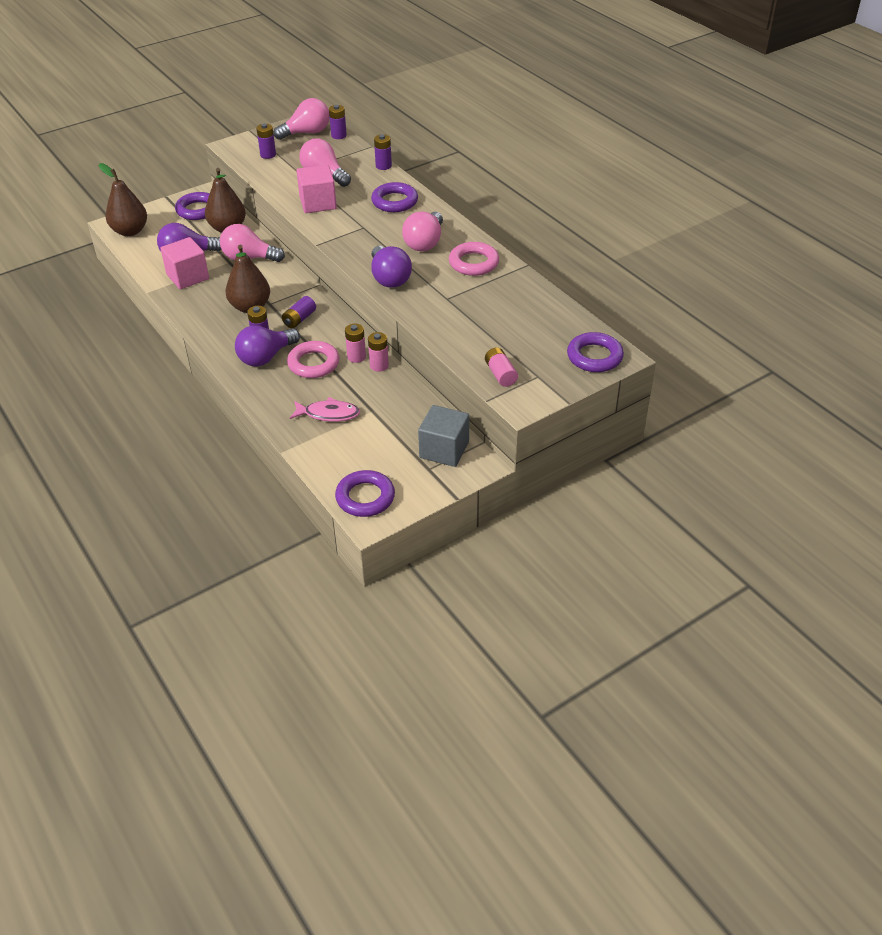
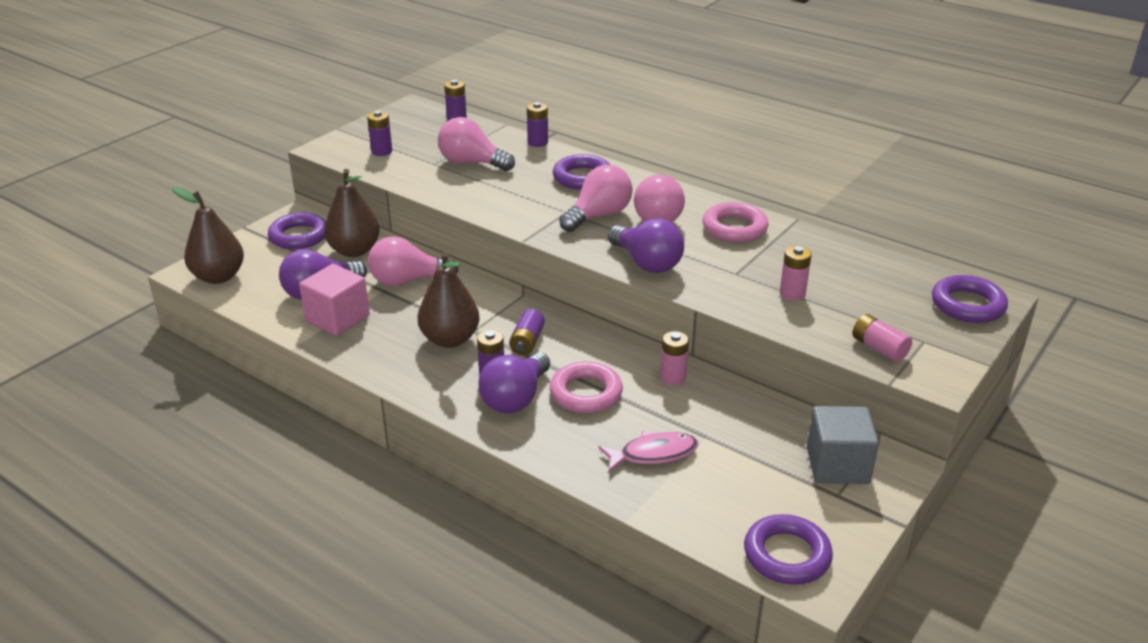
camera: 20 degrees left, 10 degrees down
pink light bulb [273,98,330,140] -> pink light bulb moved to [559,165,633,232]
pink cube [297,165,337,213] -> none
pink battery [345,324,366,363] -> pink battery moved to [780,246,812,301]

